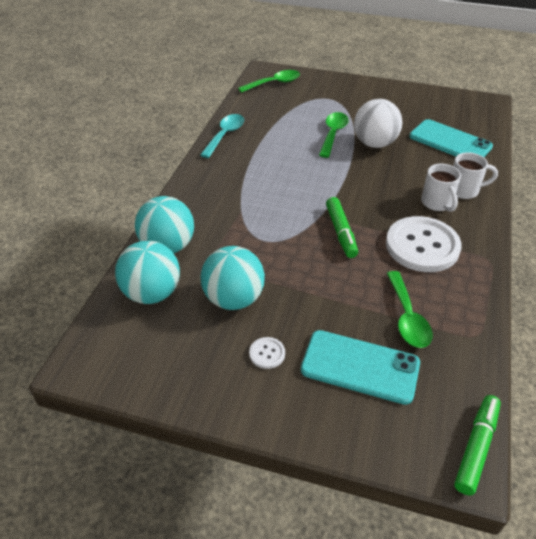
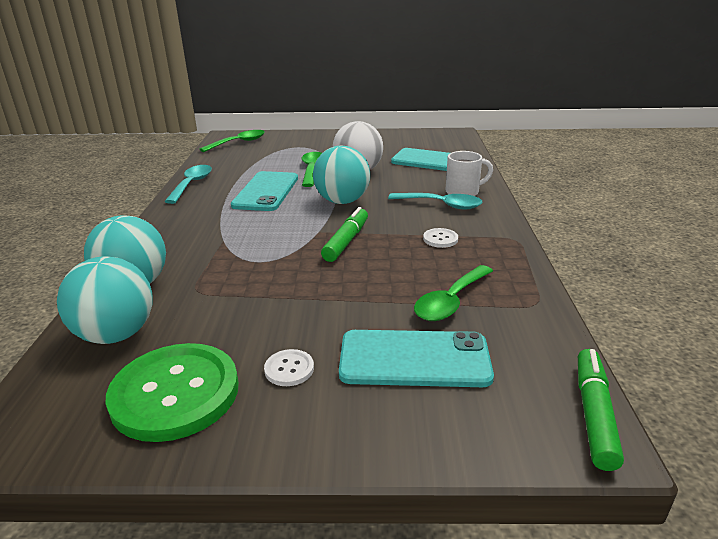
camera: 15 degrees left, 15 degrees down
turquoise ball [201,246,265,310] -> turquoise ball moved to [313,146,370,204]
green marker [326,197,358,258] -> green marker turned 135 degrees counterclockwise [321,207,368,262]
white button [386,216,462,272] -> white button [423,228,458,248], size x0.42
green spoon [387,271,433,348] -> green spoon turned 60 degrees clockwise [414,265,493,321]
white mug [421,163,461,212] -> turquoise spoon [388,193,483,209]
none -> green button [105,343,239,442]
none -> turquoise phone [231,171,298,211]

